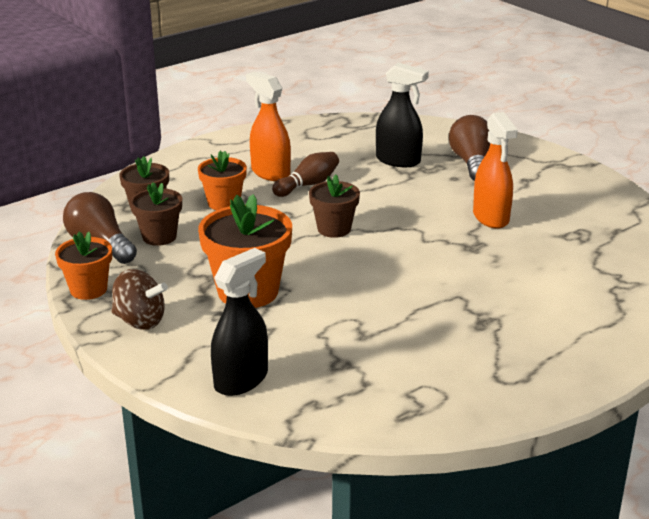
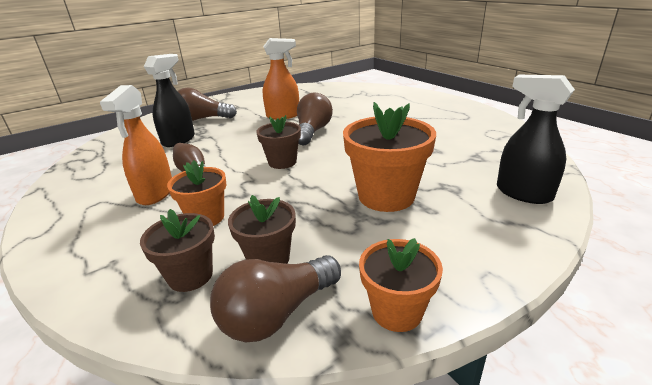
camera: 85 degrees left, 0 degrees up
brown spinning top [112,269,168,330] -> none
orange spray bottle [246,72,291,181] -> orange spray bottle turned 45 degrees counterclockwise [100,85,172,205]
none -> brown light bulb [297,92,333,145]

